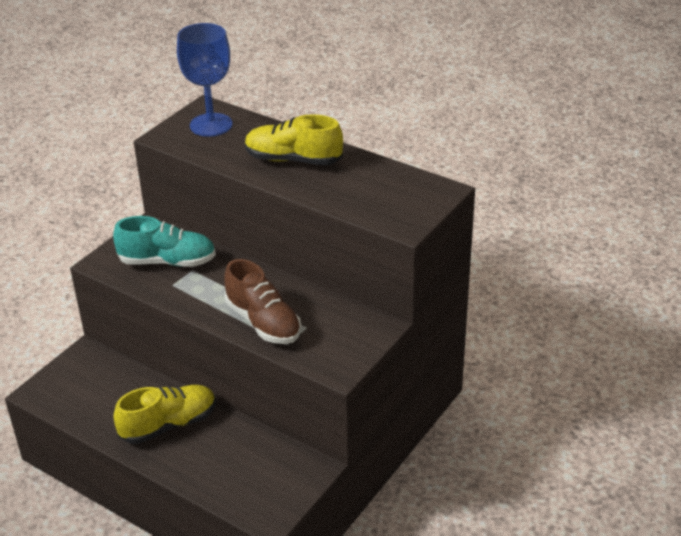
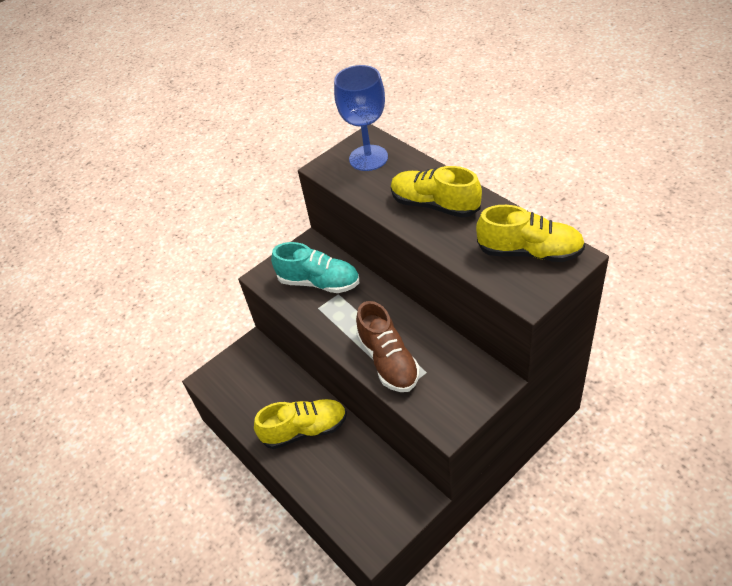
camera: 20 degrees right, 10 degrees up
none -> yellow shoe [476,205,585,262]

